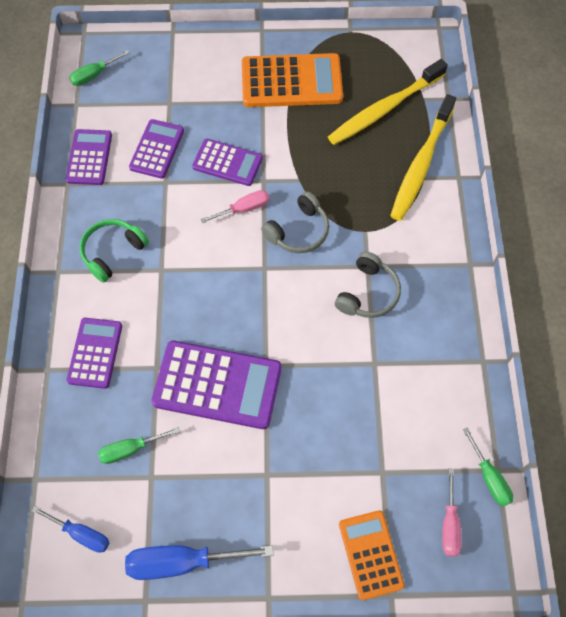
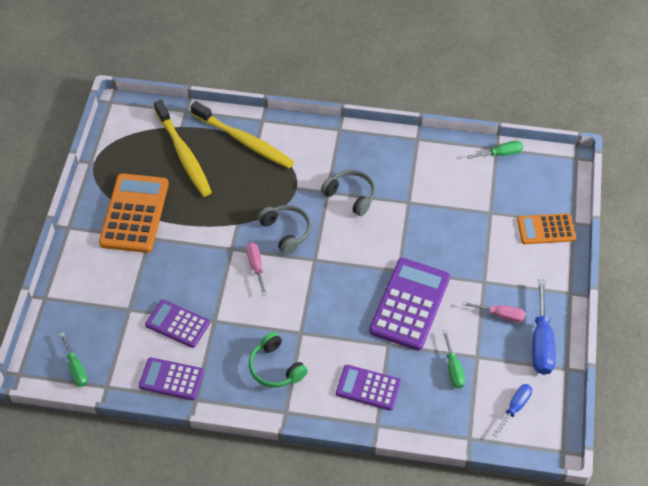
camera: 80 degrees left, 10 degrees down
purple calculator [192,139,263,186] -> none
pink screwdriver [442,469,462,557] -> pink screwdriver moved to [462,301,526,322]

